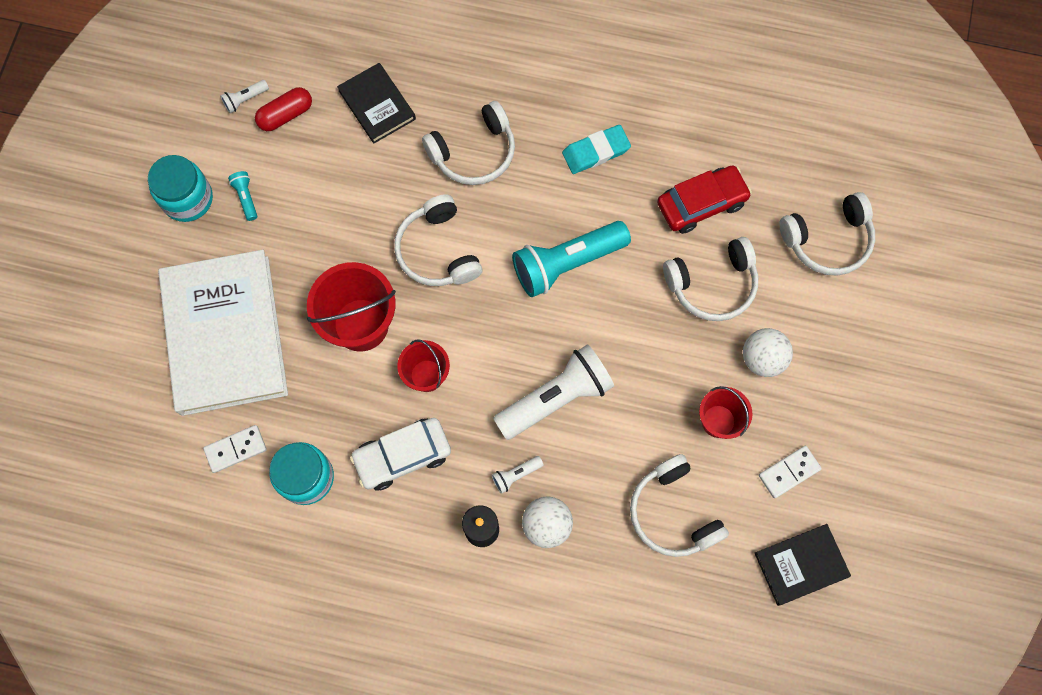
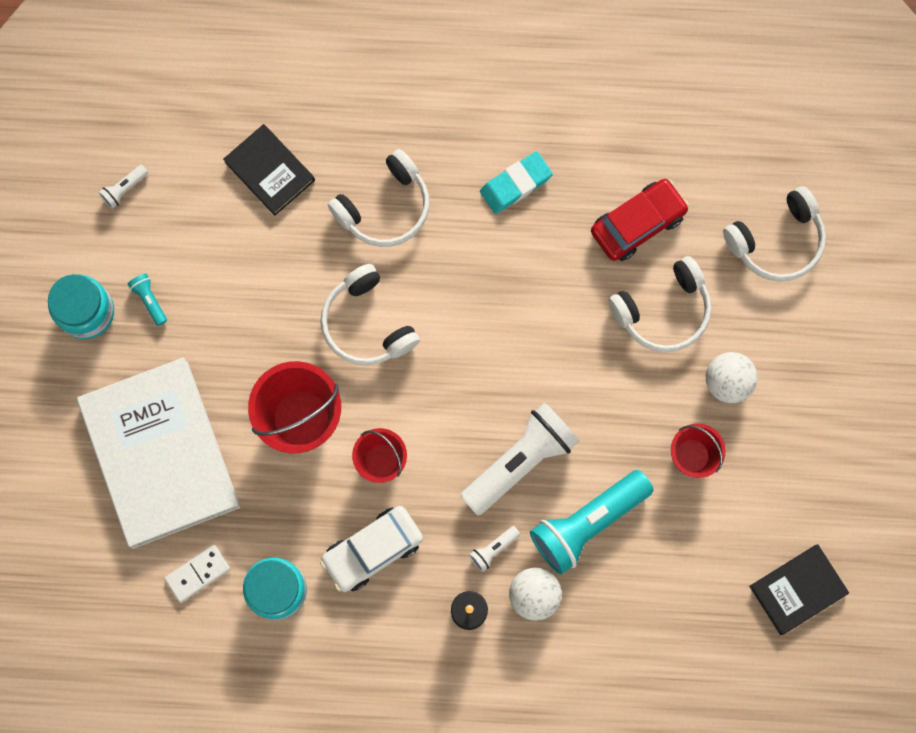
camera: 10 degrees left, 5 degrees up
red capsule [255,87,312,131] -> none
turquoise flashlight [512,221,631,297] -> turquoise flashlight moved to [530,470,654,575]
white headphones [630,454,729,557] -> none
white domino [759,446,822,499] -> none

